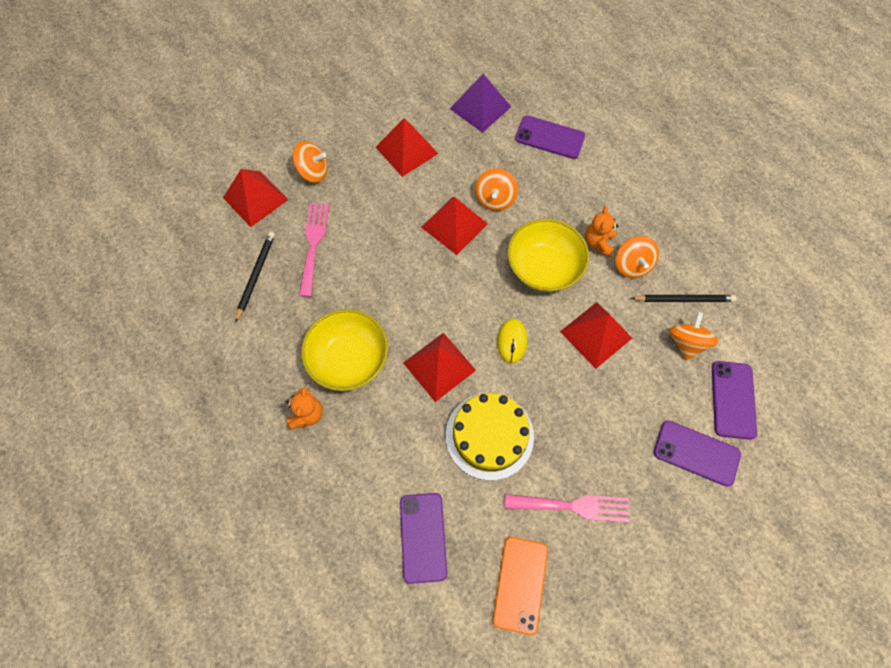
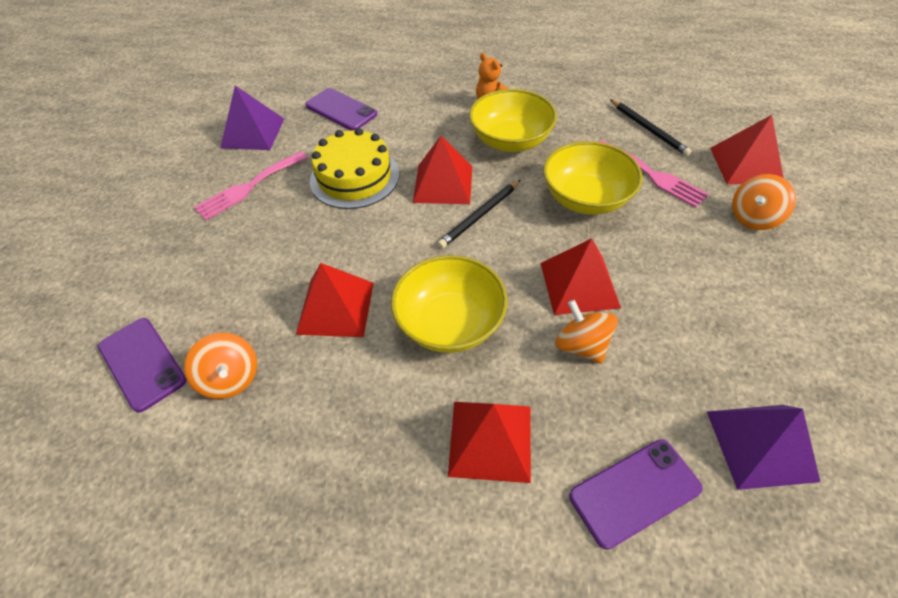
camera: 135 degrees right, 15 degrees down
red pyramid [376,118,438,177] -> red pyramid moved to [448,402,531,483]
orange phone [493,537,548,635] -> purple pyramid [220,86,284,150]
yellow mouse [497,319,527,364] -> none
orange teddy bear [585,206,618,257] -> none
orange spinning top [615,236,659,278] -> none
black pencil [631,295,737,302] -> black pencil moved to [437,180,520,249]
purple phone [654,421,741,487] -> none
none -> yellow bowl [543,141,643,215]

